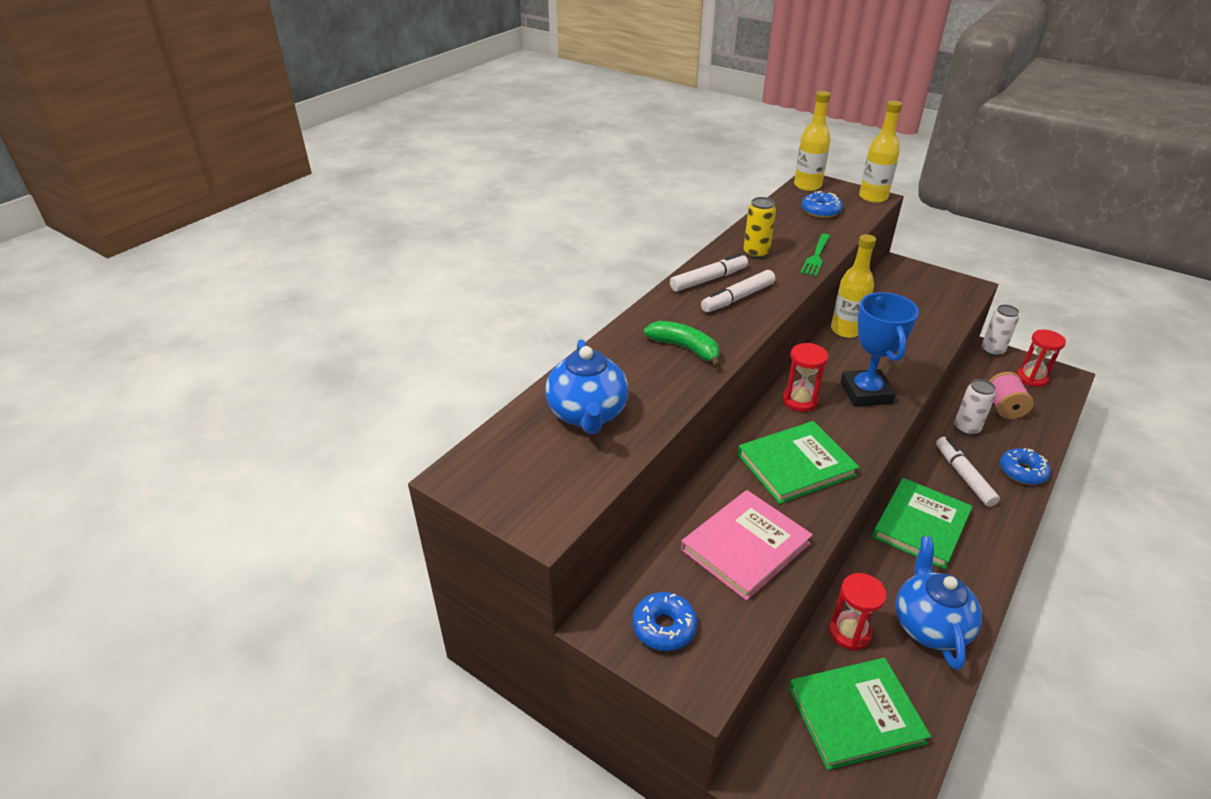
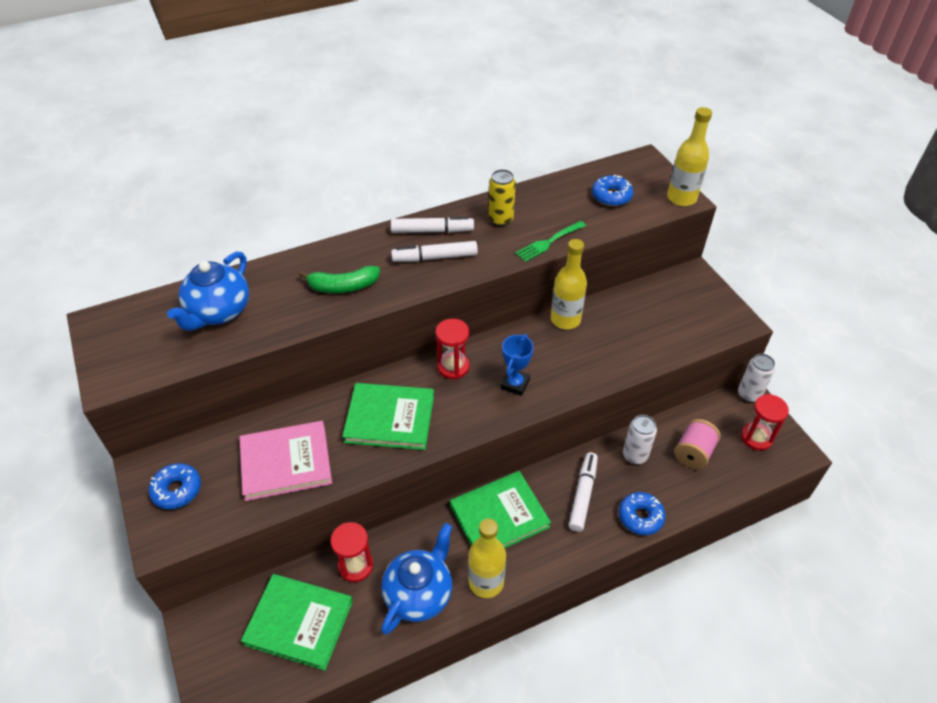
camera: 30 degrees right, 10 degrees up
green banana [644,321,721,368] -> green banana turned 105 degrees clockwise [299,266,380,293]
yellow bottle [794,91,831,191] -> yellow bottle moved to [468,519,506,598]
blue trophy [841,292,919,407] -> blue trophy [500,334,534,396], size x0.60

